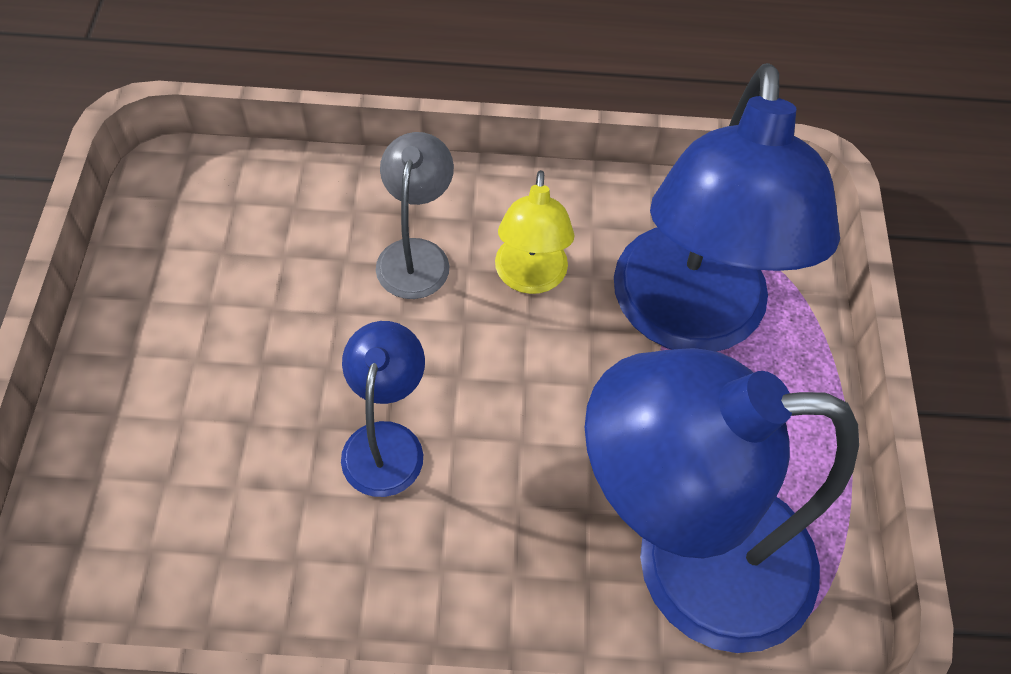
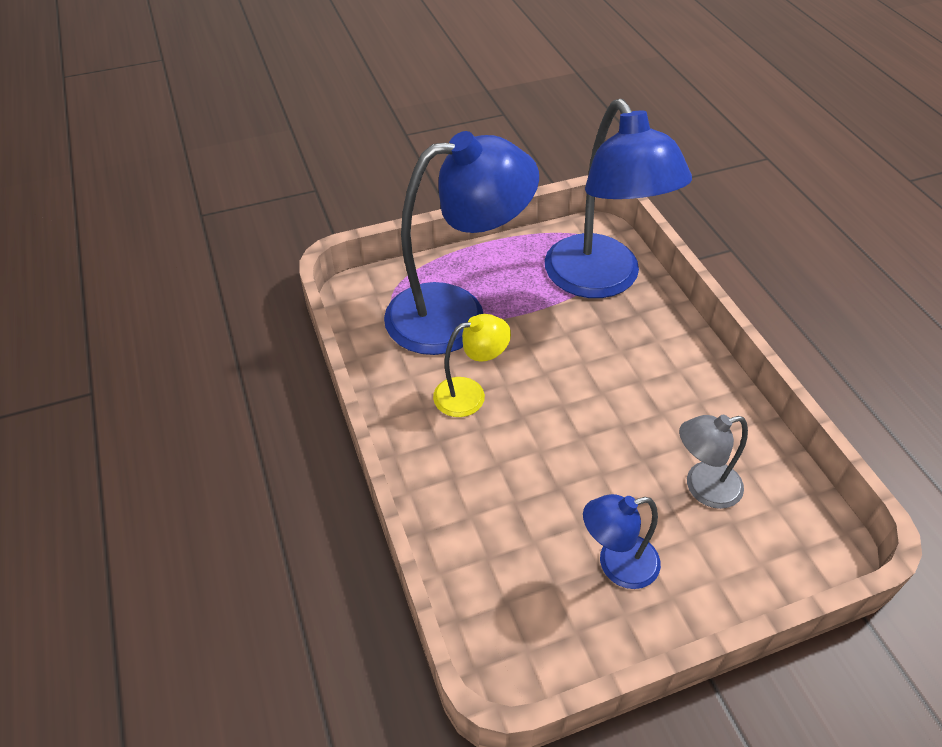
camera: 110 degrees left, 10 degrees down
blue lamp [341,321,425,497] -> blue lamp moved to [583,494,661,589]
grey lamp [376,132,454,299] -> grey lamp moved to [679,415,748,509]

